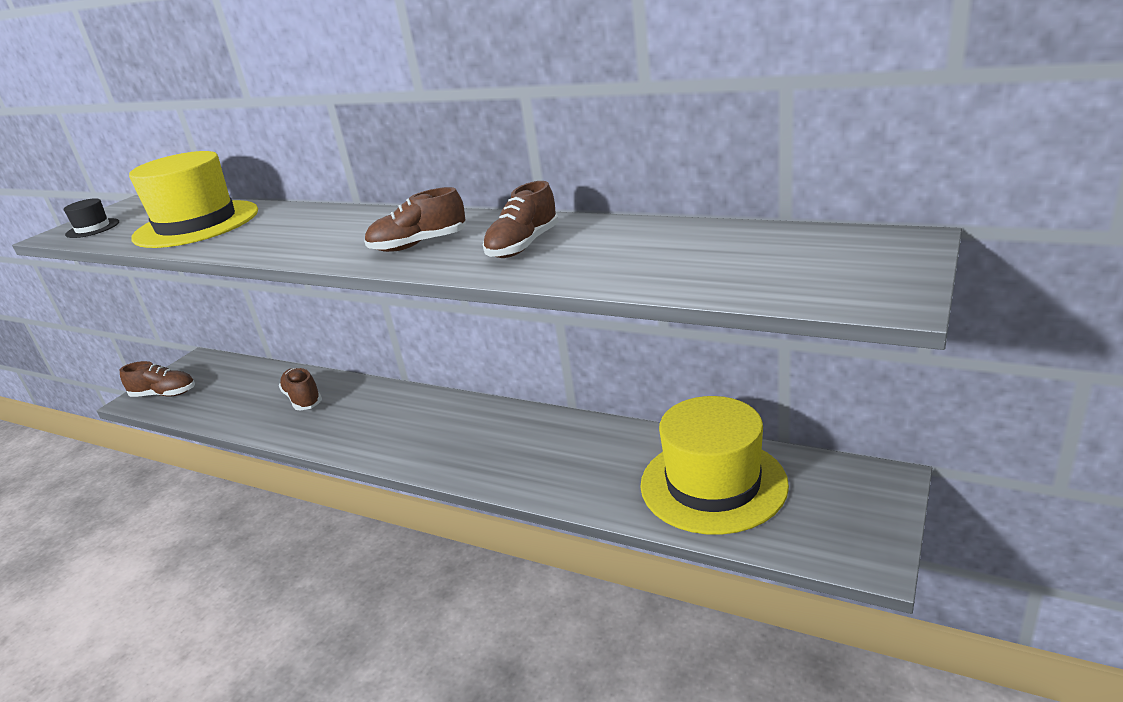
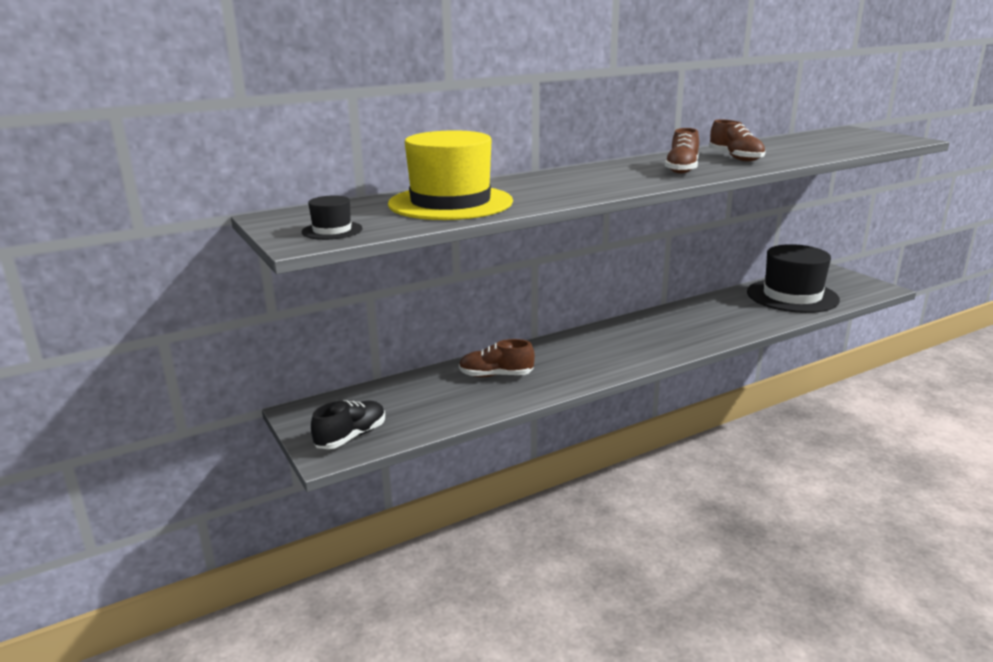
camera: 60 degrees left, 5 degrees down
brown shoe [120,361,195,397] -> black shoe [311,401,385,449]
yellow hat [640,396,789,535] -> black hat [747,244,840,313]

